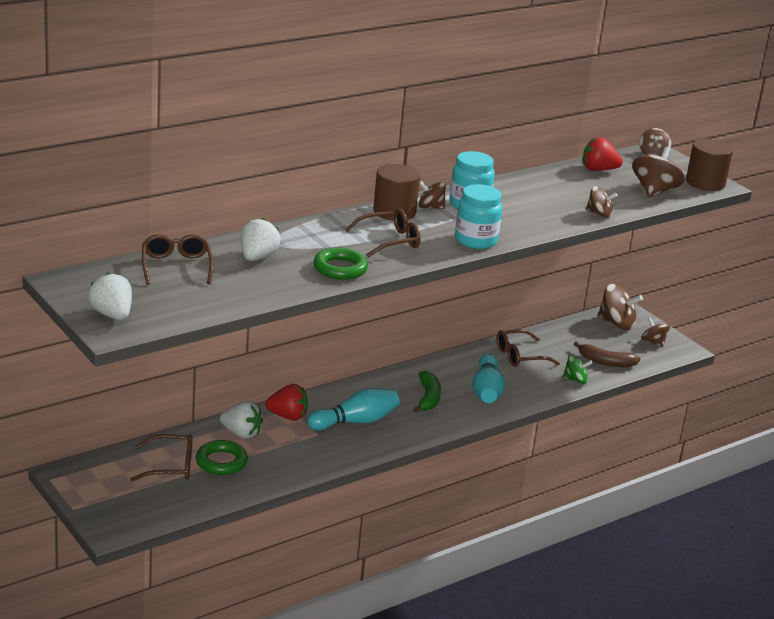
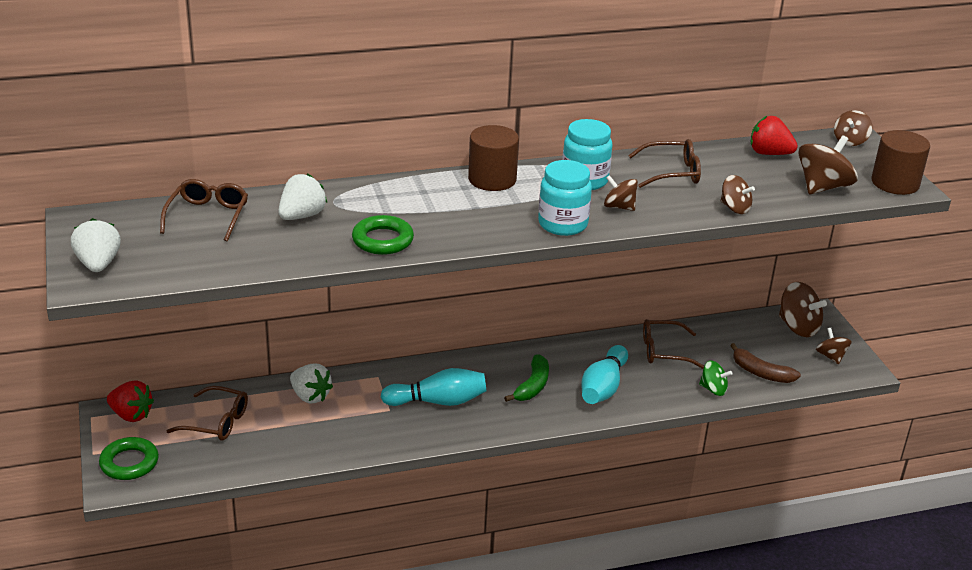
camera: 20 degrees right, 5 degrees up
green ring [196,440,248,475] -> green ring moved to [99,437,159,480]
red strawberry [265,384,308,421] -> red strawberry moved to [107,380,154,422]
brown glasses [345,208,421,257] -> brown glasses moved to [628,139,701,188]
brown spinning top [419,181,446,209] -> brown spinning top moved to [604,175,638,211]

